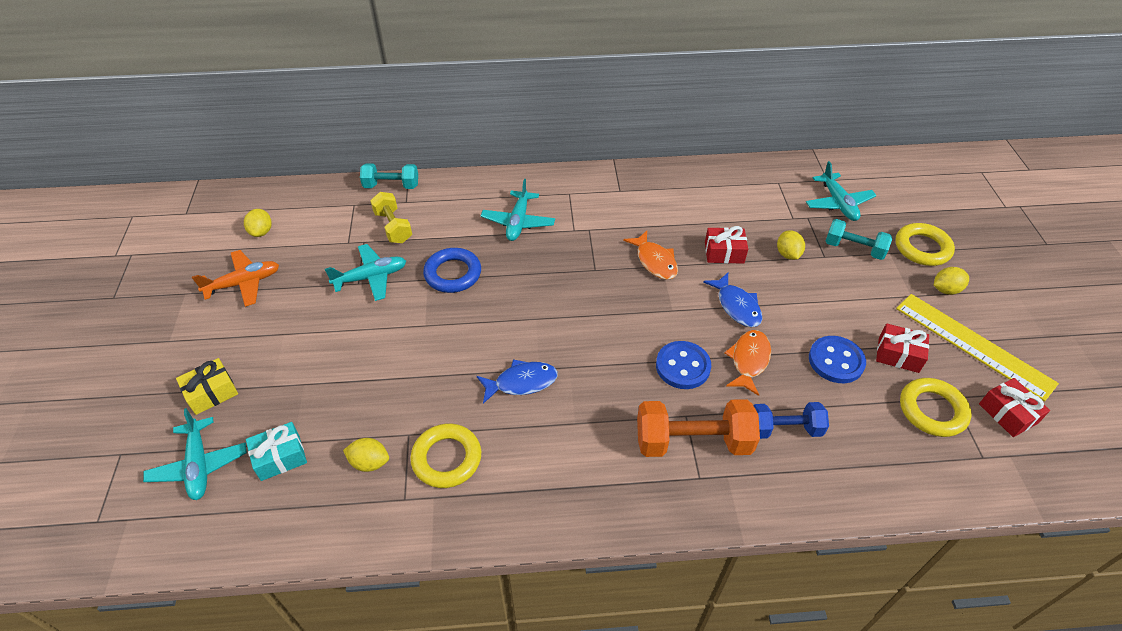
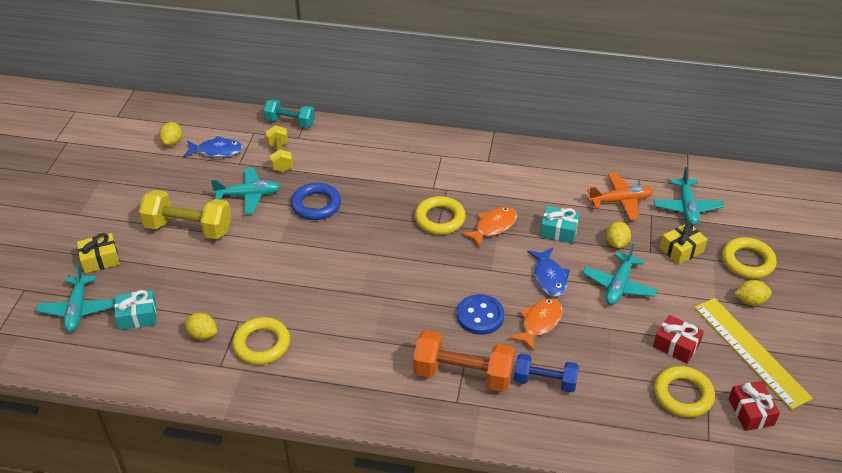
camera: 15 degrees right, 5 degrees down
orange plane [192,250,279,307] -> orange plane moved to [587,173,653,220]
blue fish [477,359,558,404] -> blue fish moved to [183,136,243,158]
turquoise plane [481,179,555,241] -> turquoise plane moved to [583,244,658,305]
orange fish [623,231,678,280] -> orange fish turned 120 degrees counterclockwise [461,207,517,248]
red gift [705,226,748,264] -> turquoise gift [540,206,580,244]
blue button [809,336,866,383] -> none
turquoise dumbbell [826,219,892,260] -> yellow gift [660,223,707,265]
none -> yellow dumbbell [139,190,232,239]
none -> yellow ring [415,196,466,235]

